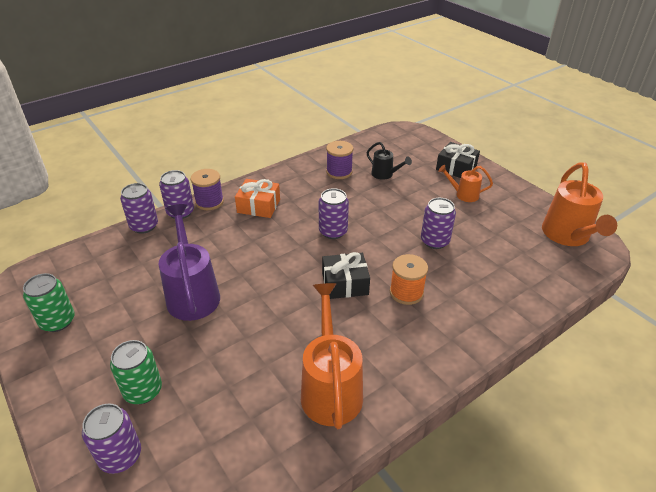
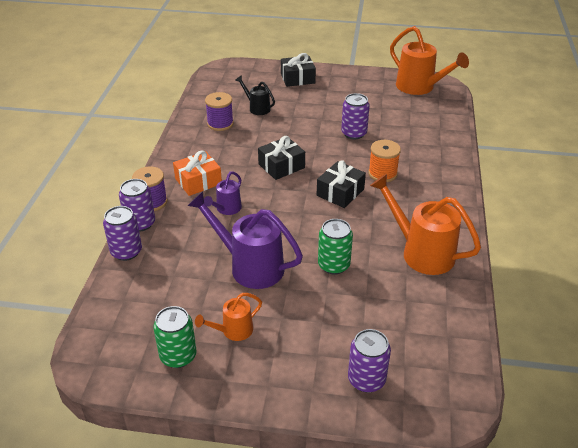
camera: 45 degrees left, 0 degrees up
green can [110,340,162,404] -> green can moved to [318,219,353,274]
purple can [319,188,349,239] -> black gift [258,136,305,180]
black watering can [367,142,412,180] -> black watering can turned 135 degrees counterclockwise [235,75,275,115]
orange watering can [438,165,493,202] -> orange watering can moved to [195,293,262,341]
none -> purple watering can [204,171,242,215]

